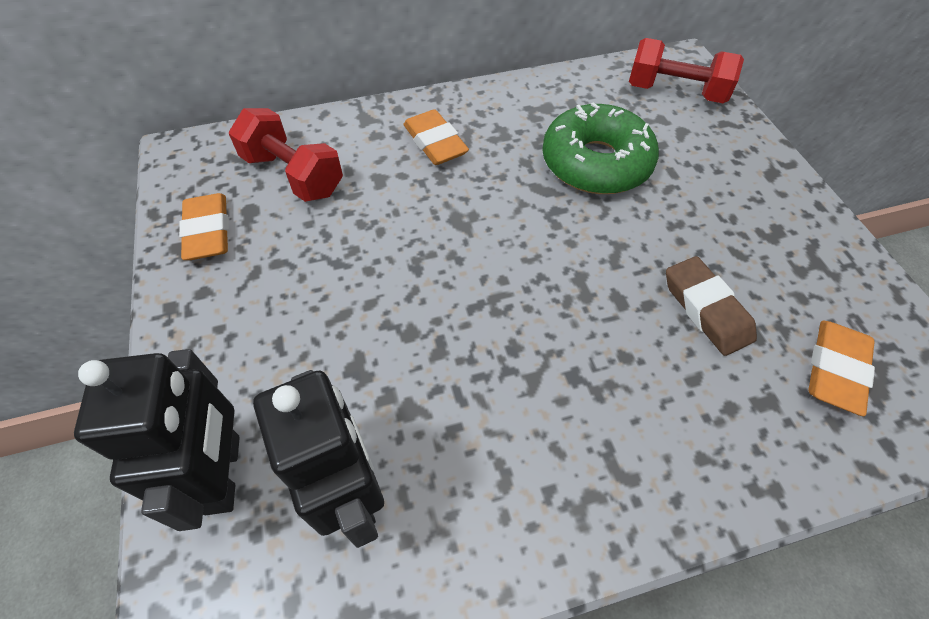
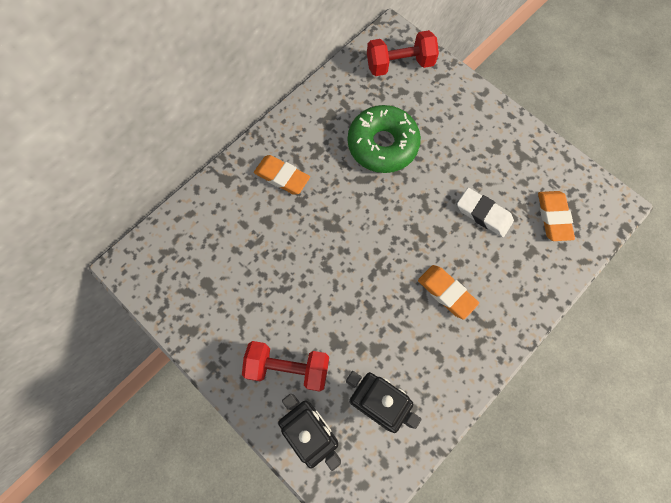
camera: 30 degrees left, 15 degrees up
orange eraser [179,193,229,260] -> orange eraser moved to [418,265,479,320]
red dumbbell [229,108,343,202] -> red dumbbell moved to [242,341,329,391]
brown eraser [666,256,757,356] -> white eraser [457,188,514,237]

